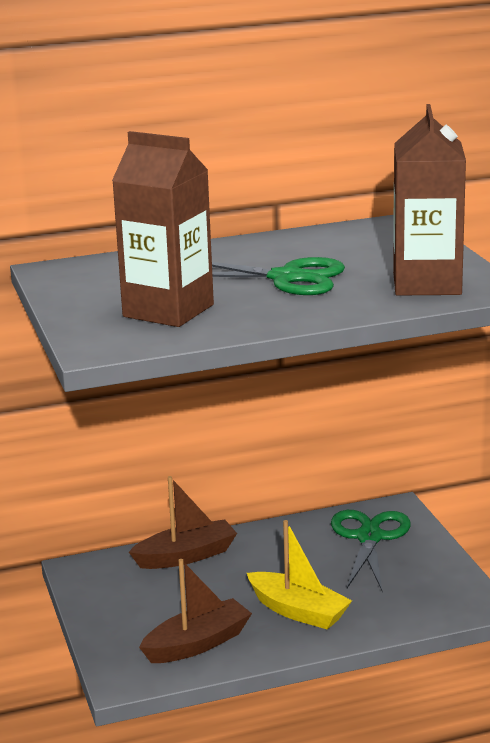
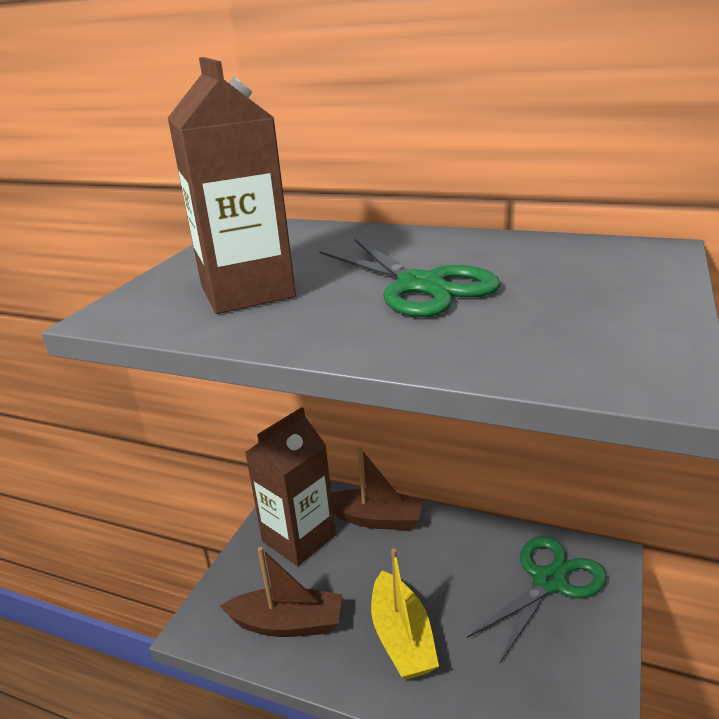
camera: 40 degrees right, 5 degrees up
brown carton [393,104,466,296] -> brown carton moved to [245,407,336,566]

